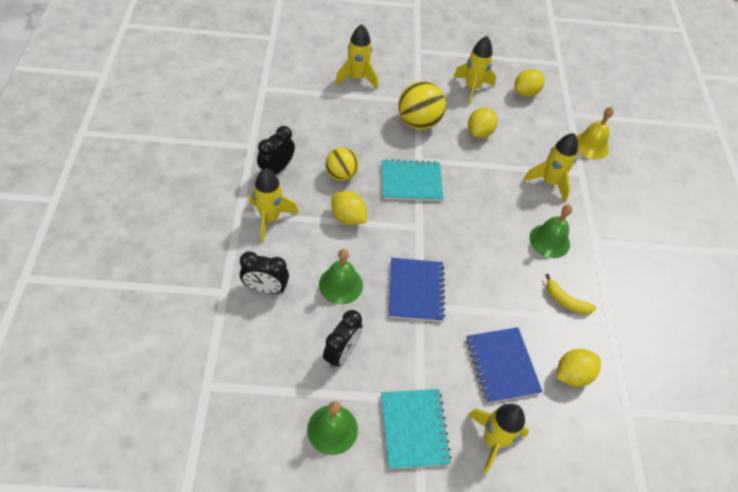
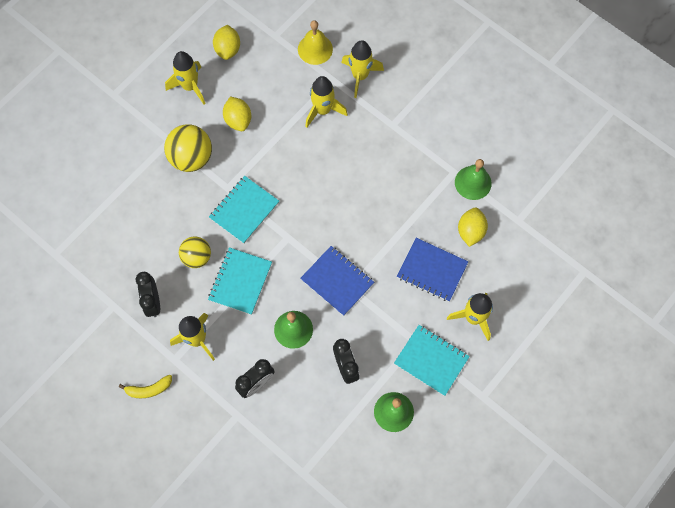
camera: 45 degrees left, 15 degrees up
yellow lemon [331,191,367,225] -> turquoise notebook [208,247,272,315]
yellow rocket [335,24,378,89] -> yellow rocket moved to [341,40,384,98]
green bell [530,205,572,258] -> green bell moved to [455,159,492,200]
yellow banana [546,274,596,315] -> yellow banana moved to [119,375,172,398]

